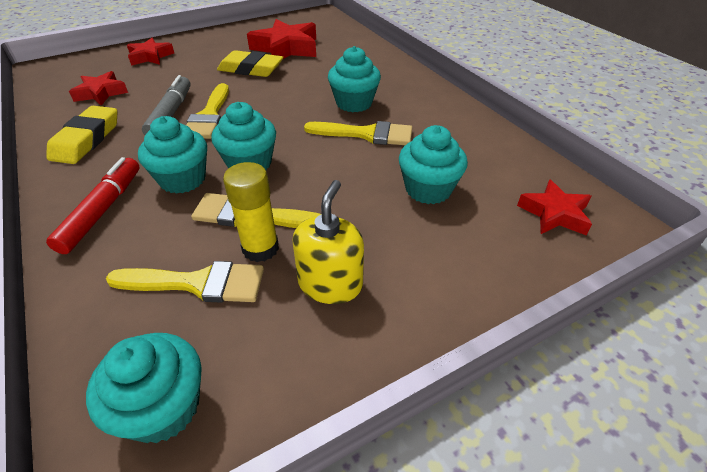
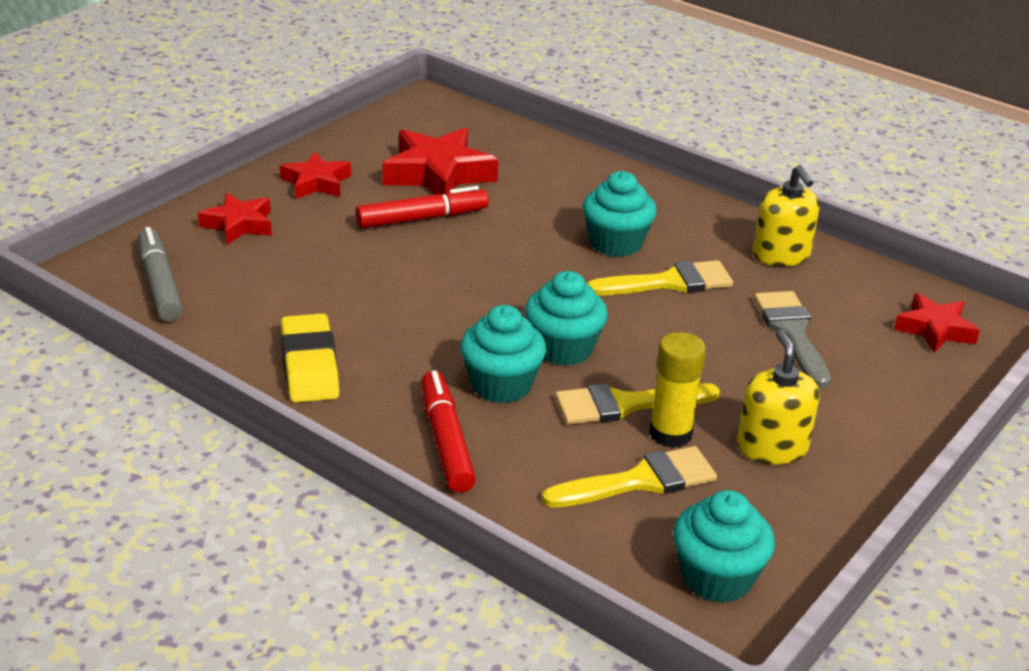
camera: 25 degrees left, 10 degrees down
red star [69,71,128,106] -> red star moved to [280,152,351,199]
grey marker [142,75,191,135] -> grey marker moved to [138,227,183,321]
yellow brush [186,83,229,139] -> none
yellow eraser [217,50,283,77] -> red marker [356,186,489,228]
turquoise cupcake [399,125,468,204] -> grey brush [754,291,831,388]
none -> yellow soap dispenser [753,165,820,266]

